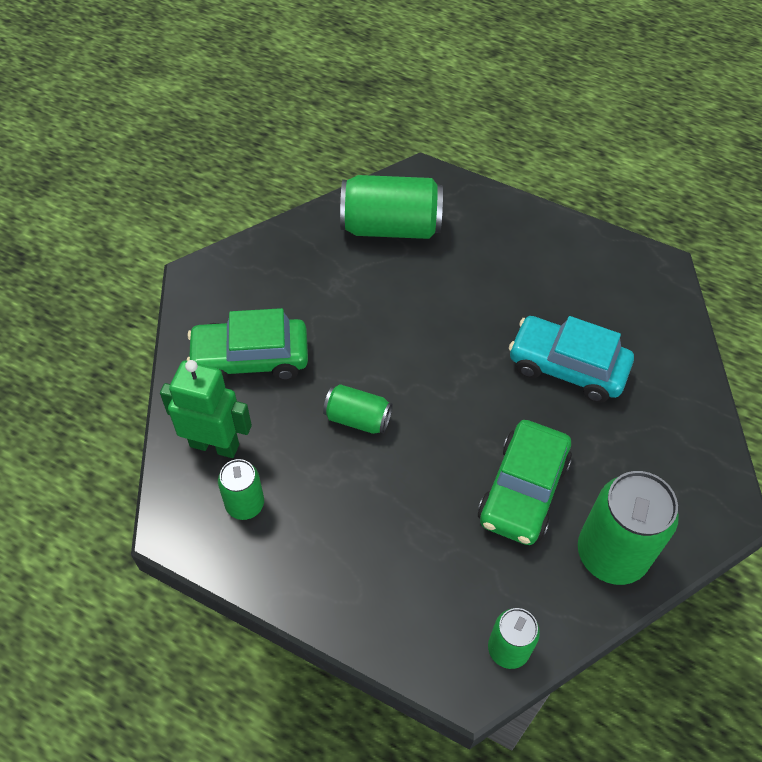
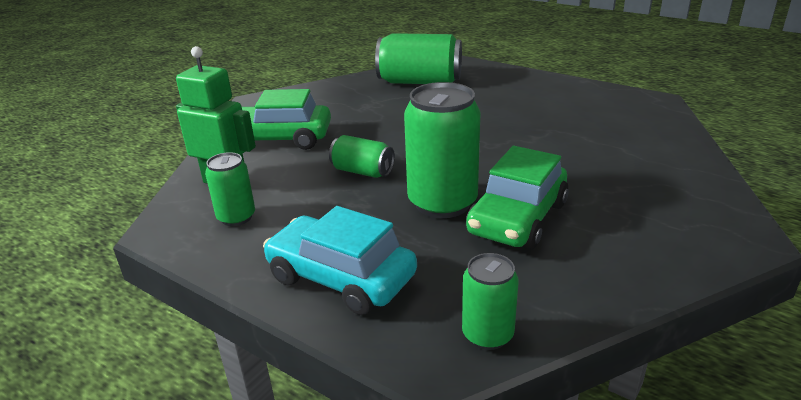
camera: 10 degrees right, 25 degrees down
turquoise car [509,316,634,403] -> turquoise car moved to [263,206,417,315]
green can [578,471,679,585] -> green can moved to [404,82,481,218]

